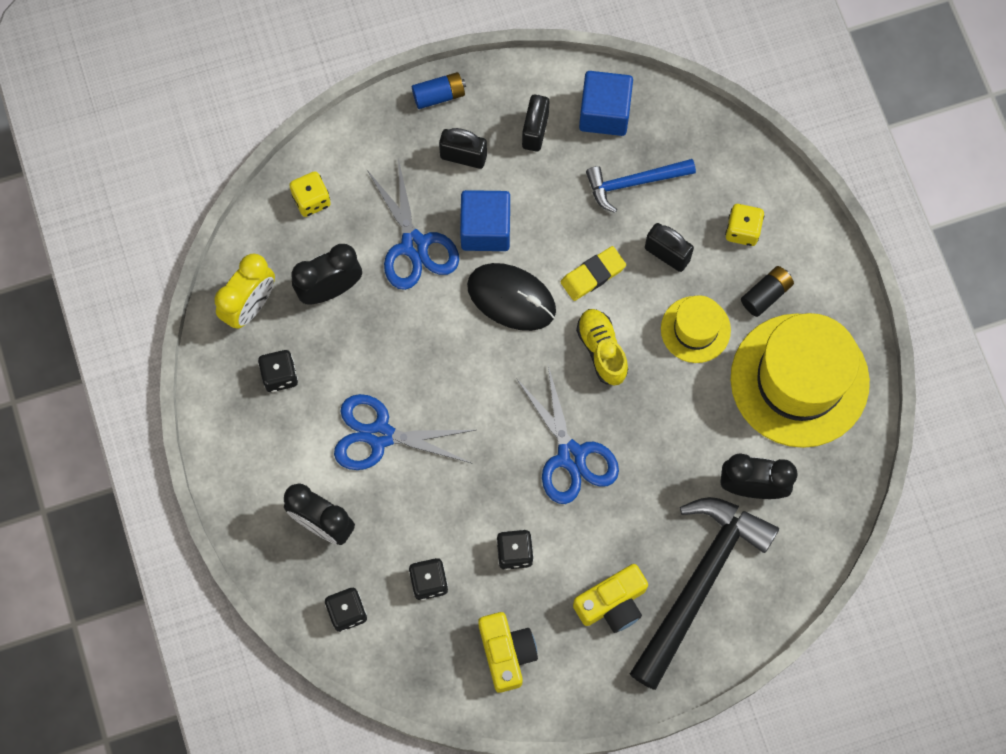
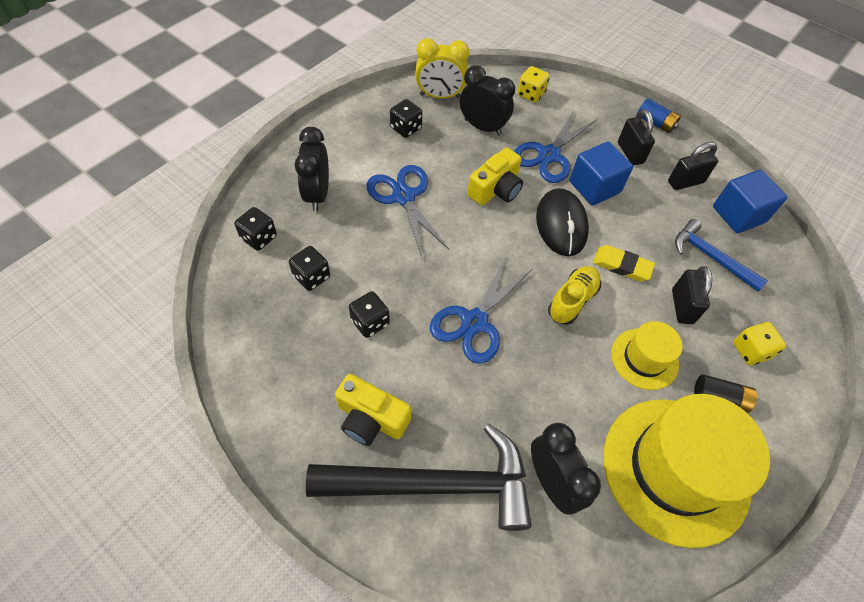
camera: 55 degrees right, 15 degrees down
yellow camera [478,612,538,693] -> yellow camera moved to [467,147,523,205]

